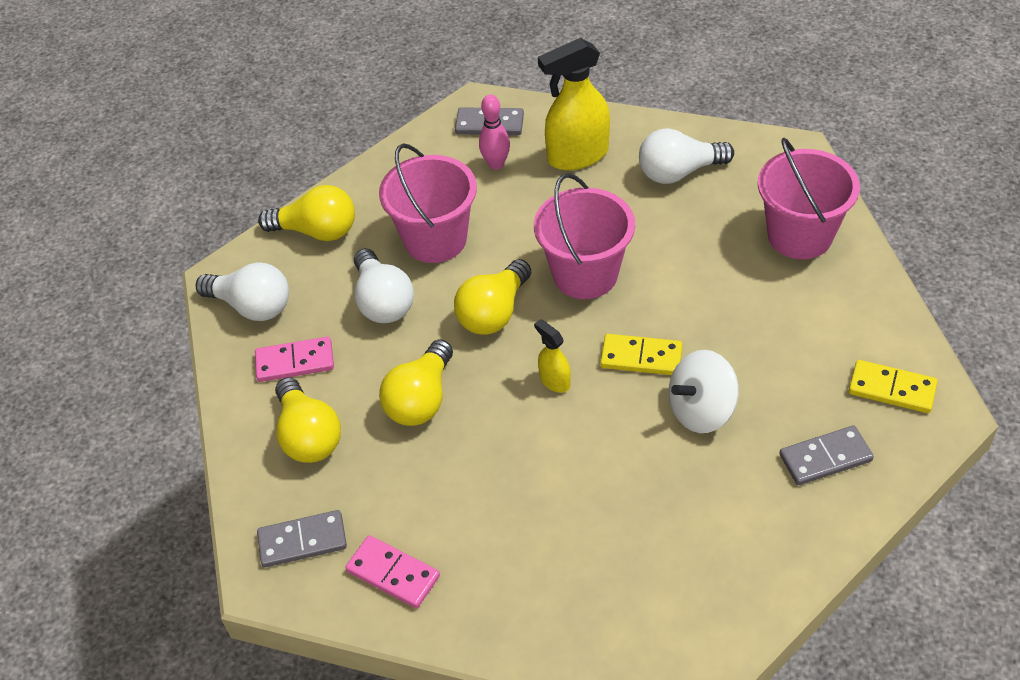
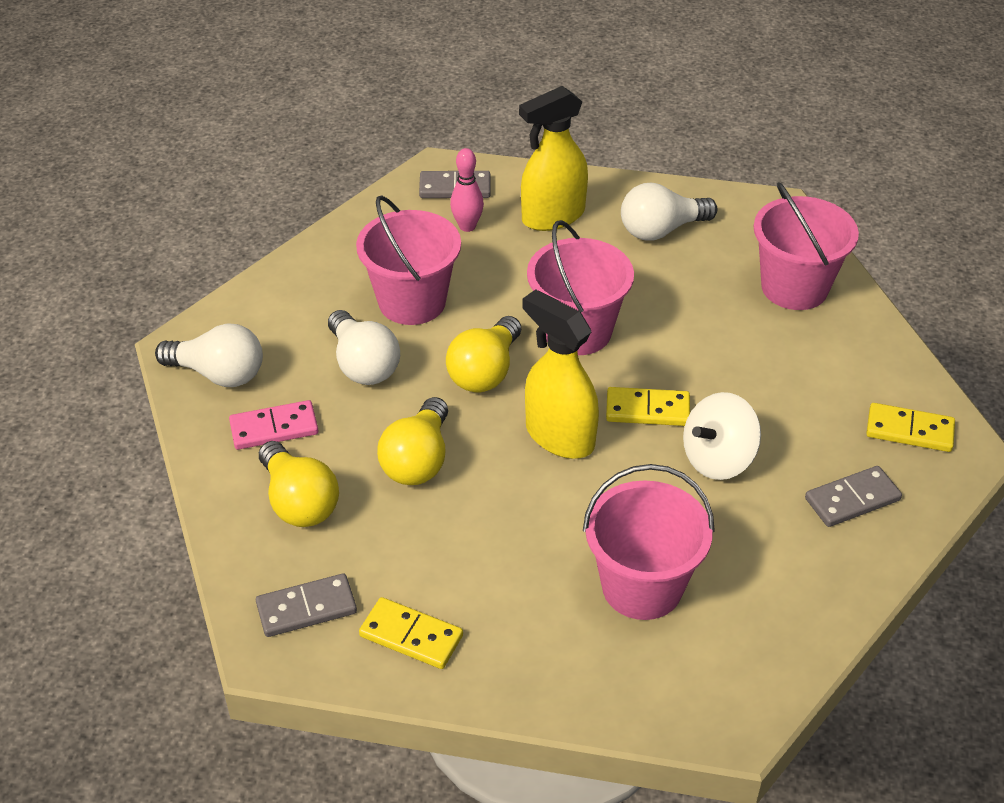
camera: 10 degrees left, 5 degrees down
yellow light bulb [258,185,355,241] -> none
pink domino [345,535,440,608] -> yellow domino [359,597,463,669]
yellow spray bottle [534,319,571,393] -> yellow spray bottle [522,289,599,459], size x2.01
none -> pink bucket [583,464,715,620]

